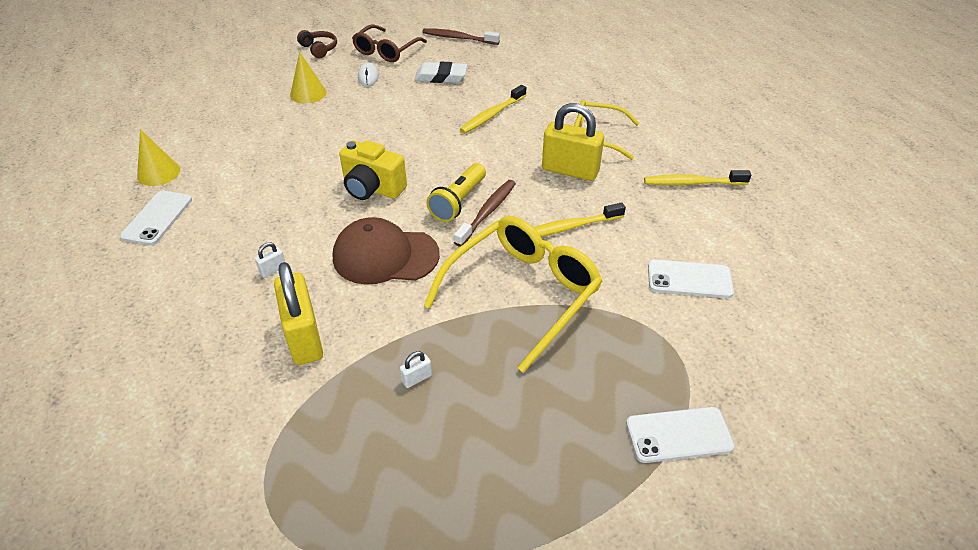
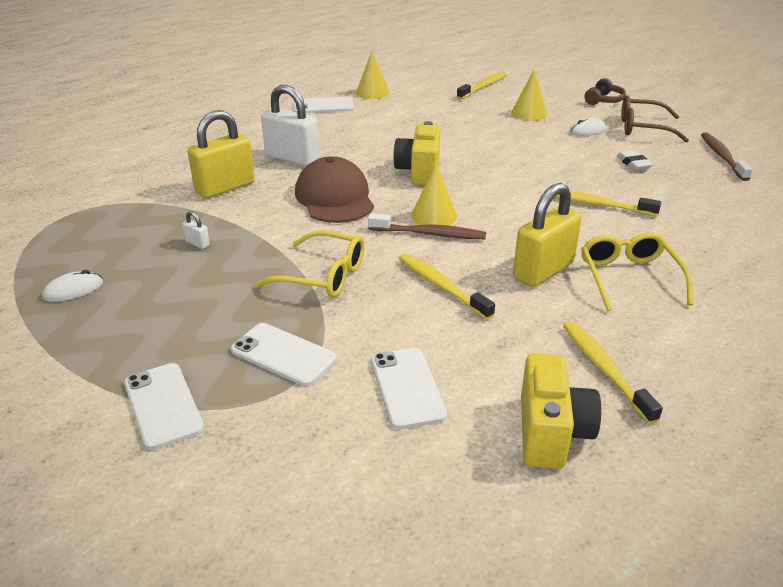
camera: 70 degrees right, 10 degrees down
white padlock [255,242,285,277] -> white padlock [261,85,319,166], size x2.48
white eraser [415,62,467,83] -> white eraser [617,150,653,171], size x0.66
yellow glasses [424,216,602,373] -> yellow glasses [256,230,365,298], size x0.64
yellow flashlight [426,163,486,222] -> yellow cone [411,163,457,226]
yellow padlock [542,103,604,181] -> yellow padlock turned 45 degrees clockwise [513,183,582,287]
none -> white mouse [42,270,103,302]
none -> white phone [231,323,337,386]
none -> yellow toothbrush [456,72,507,100]
none -> yellow camera [521,353,601,469]

